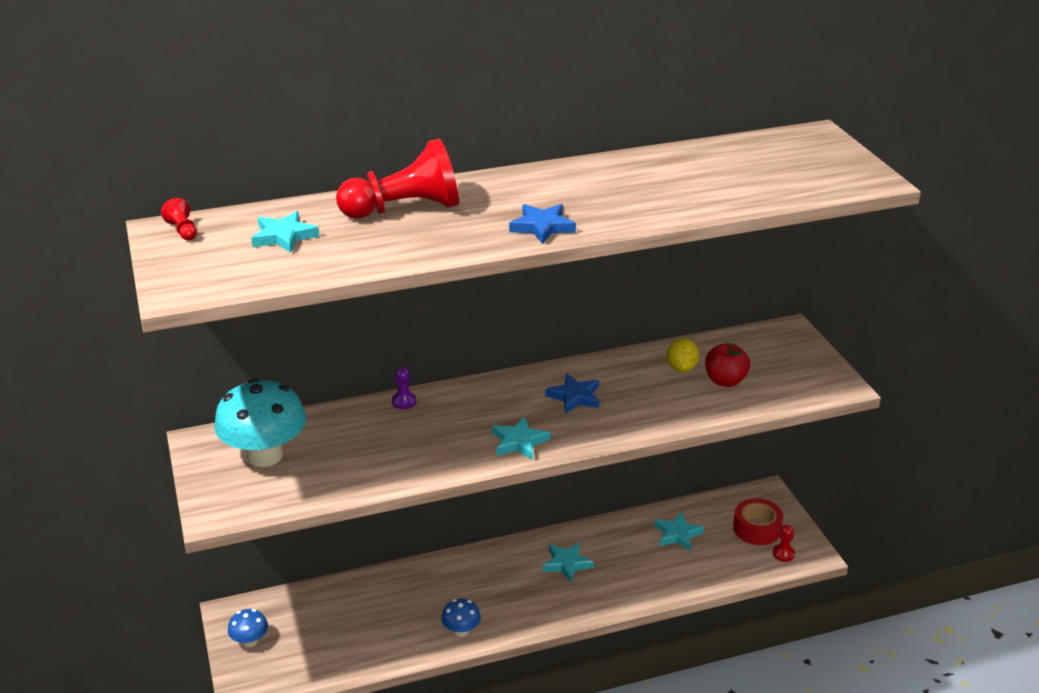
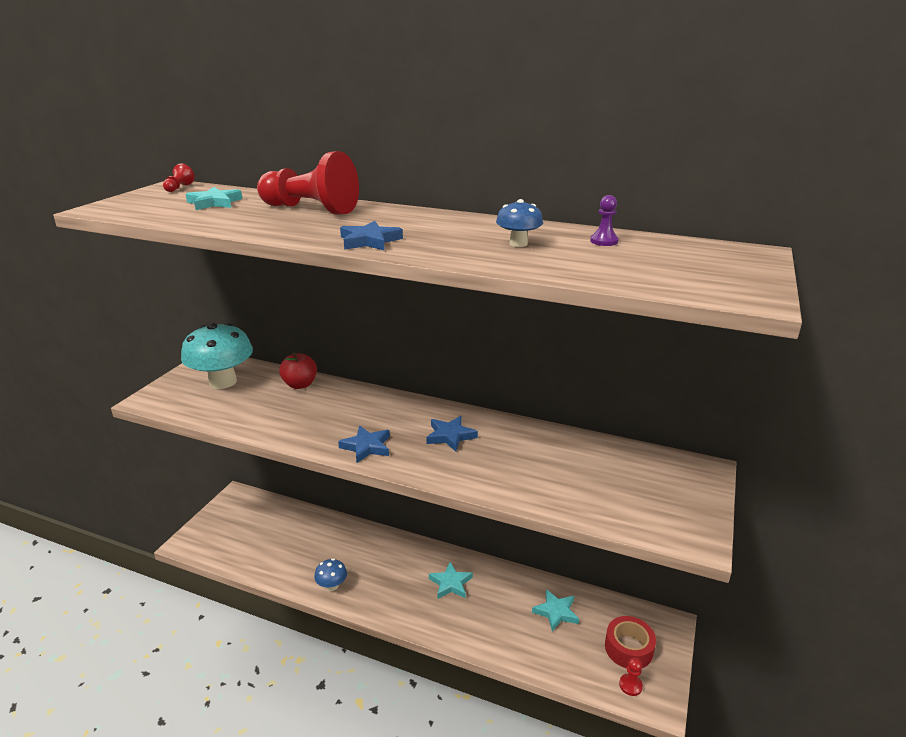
camera: 40 degrees right, 5 degrees down
blue mushroom [228,609,268,647] -> blue mushroom moved to [496,199,543,247]
purple pawn [392,367,416,409] -> purple pawn moved to [590,195,619,246]
turquoise star [492,416,550,460] -> blue star [338,426,390,463]
yellow lemon [667,338,699,372] -> none
red apple [705,343,750,387] -> red apple moved to [279,352,317,389]

